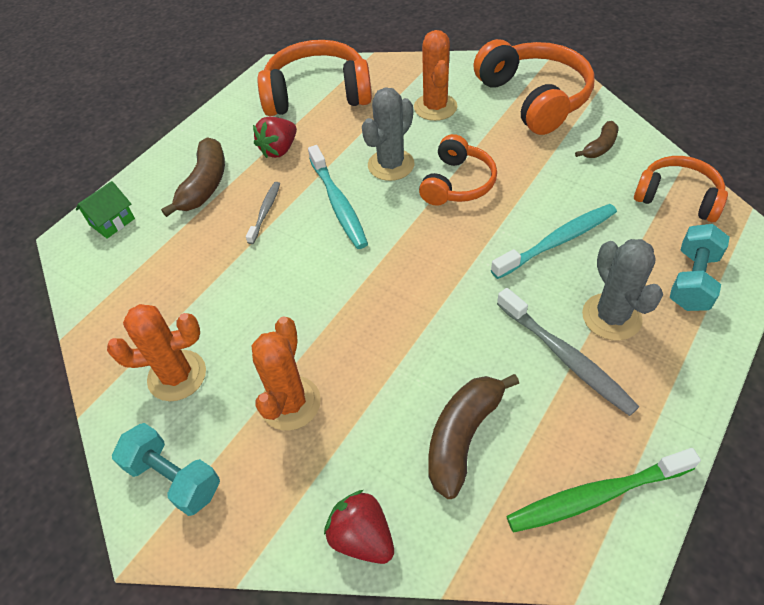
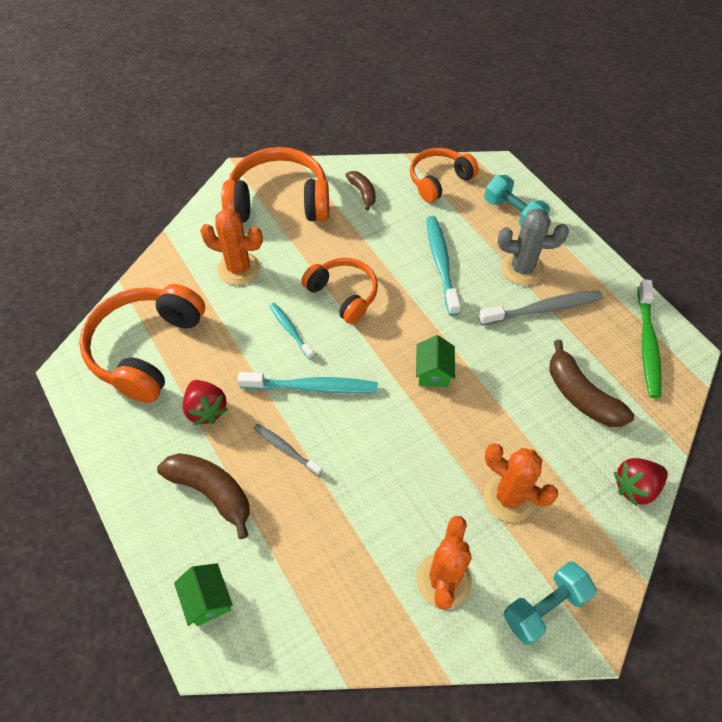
camera: 70 degrees left, 5 degrees up
grey cactus [362,87,414,181] -> turquoise toothbrush [270,303,314,360]
none -> green house [416,335,455,387]

